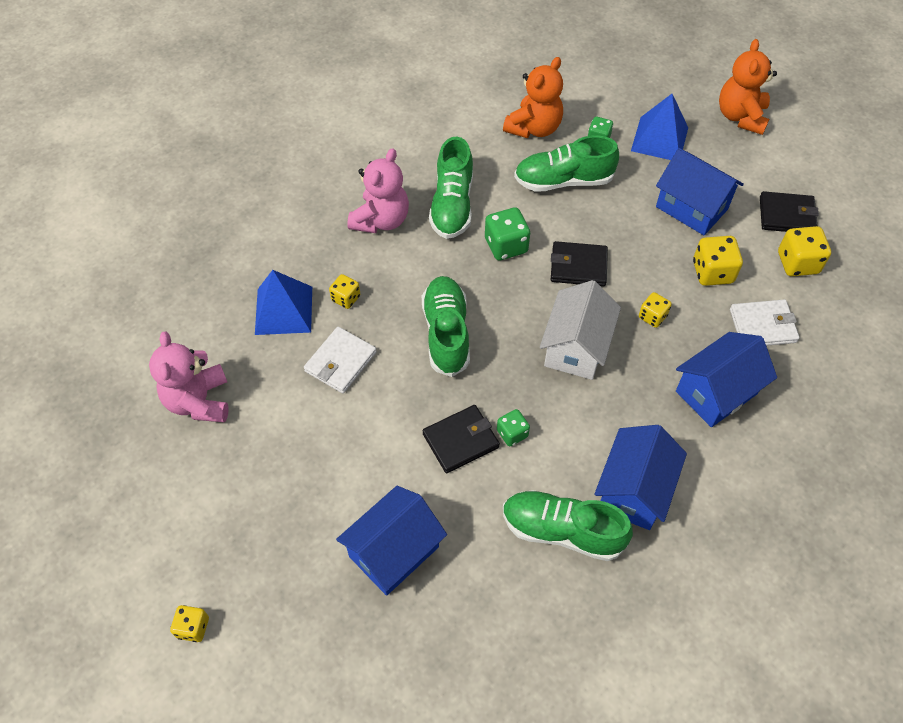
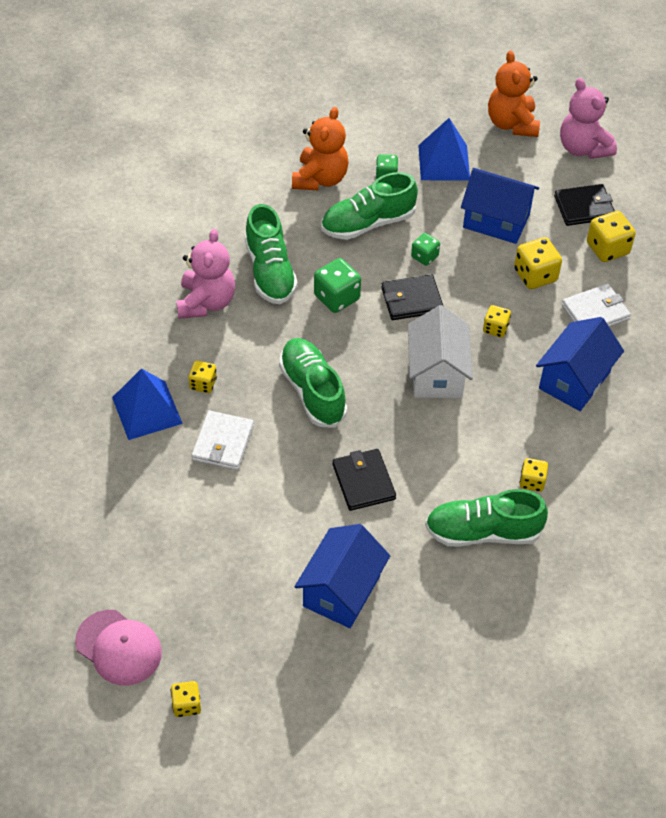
camera: 20 degrees left, 5 degrees down
pink teddy bear [149,331,229,422] -> pink teddy bear moved to [560,78,617,159]
black wallet [422,405,500,473] -> black wallet turned 60 degrees counterclockwise [333,449,396,511]
green dice [497,409,530,447] -> green dice moved to [411,233,440,266]
blue house [594,425,687,530] -> yellow dice [520,458,548,492]
none -> pink cap [75,610,162,685]

